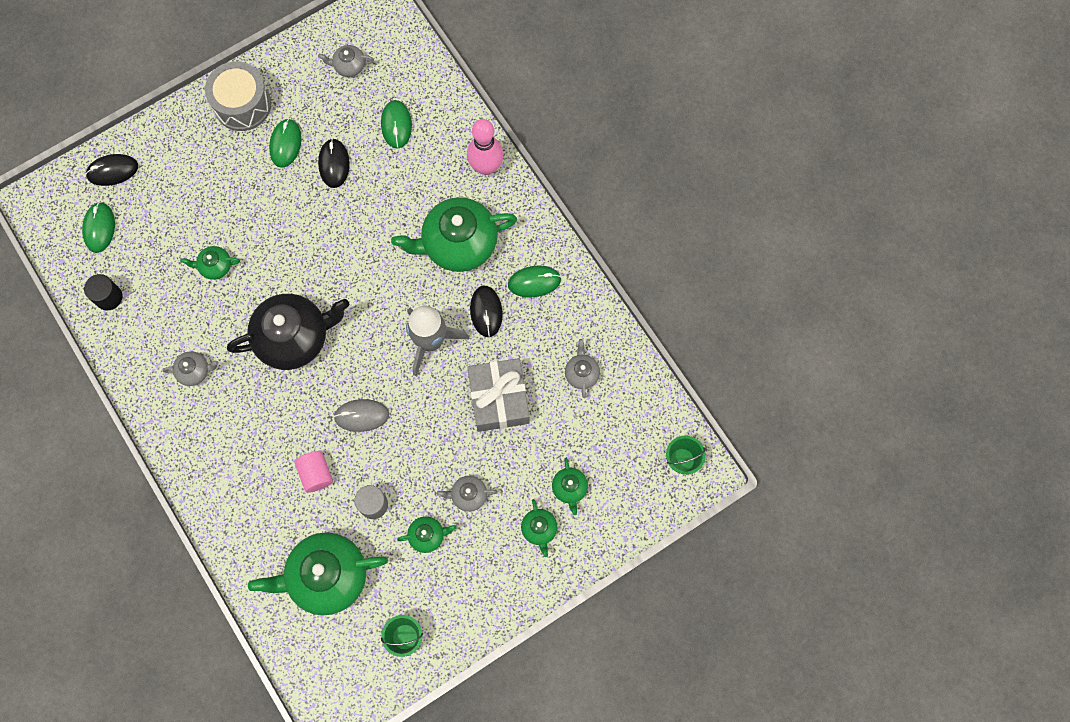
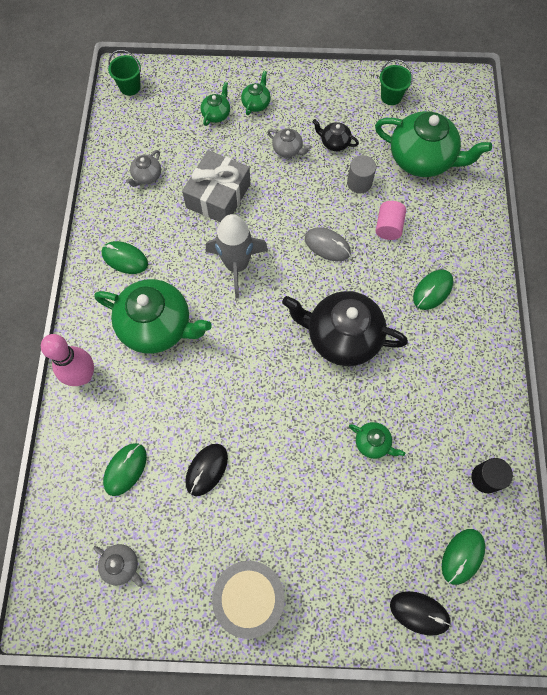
camera: 145 degrees left, 5 degrees down
grey teapot [162,351,219,386] -> none
green mouse [269,119,302,168] -> green mouse moved to [413,270,453,310]
green teapot [397,516,456,553] -> black teapot [312,119,359,151]
black mouse [470,285,503,337] -> none

